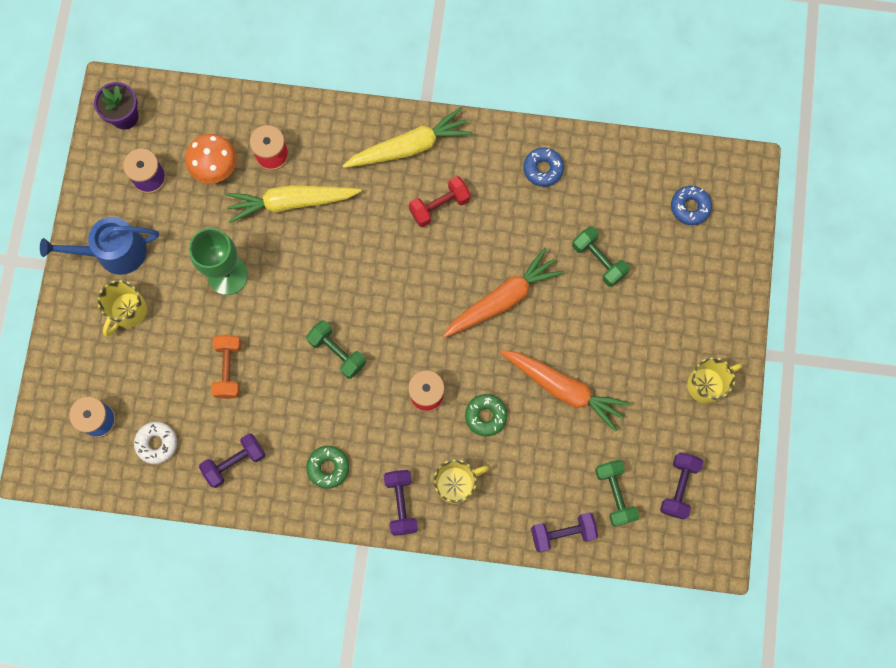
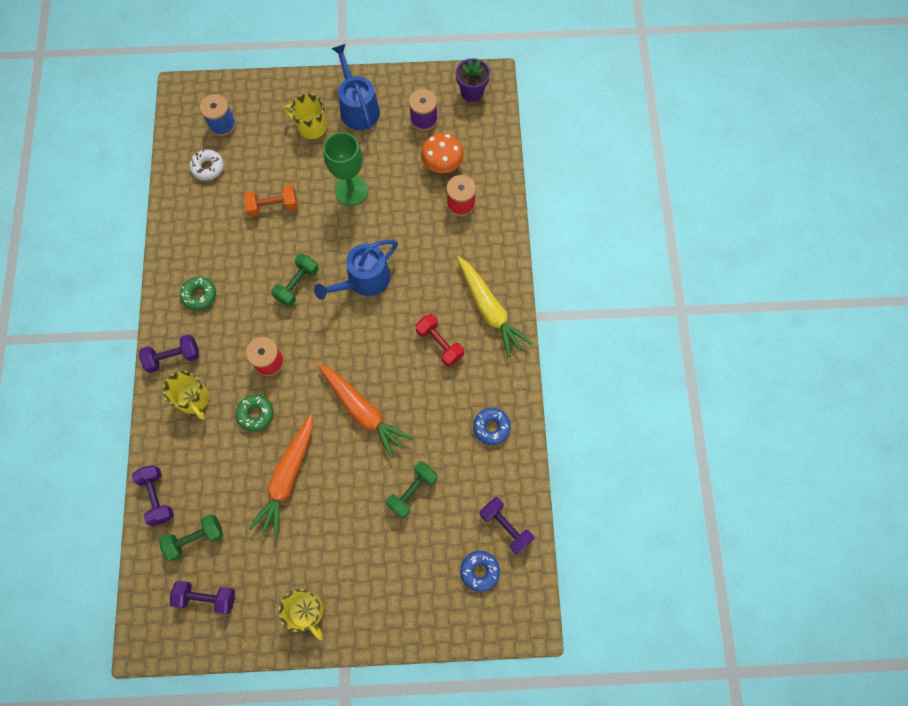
camera: 80 degrees right, 5 degrees down
purple dumbbell [199,434,266,488] -> purple dumbbell moved to [480,497,534,554]
yellow carrot [226,185,361,223] -> none
none -> blue watering can [314,240,398,300]

